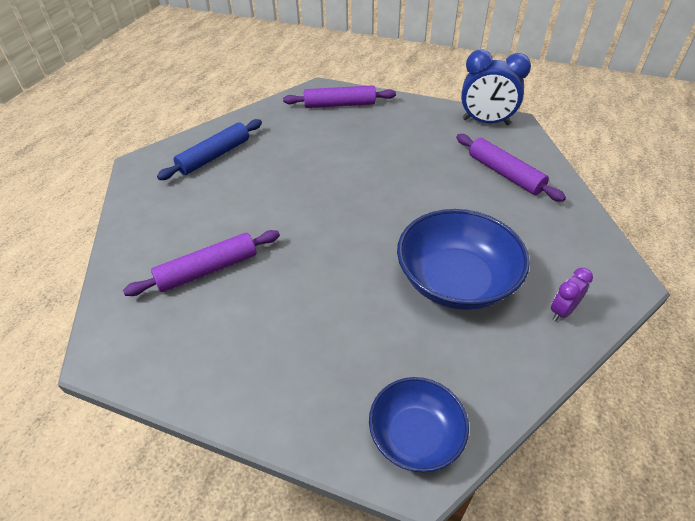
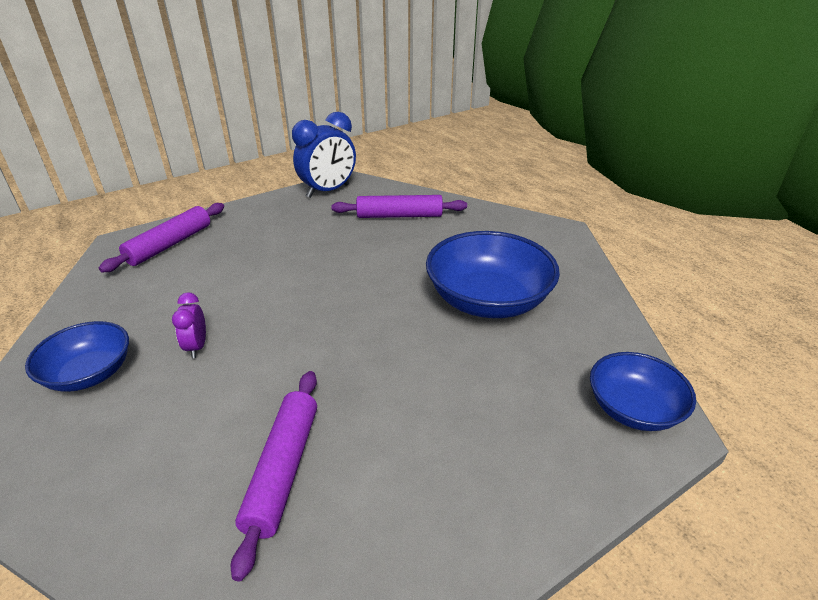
camera: 55 degrees left, 10 degrees down
blue rolling pin [157,119,262,180] -> blue bowl [25,321,129,392]
purple clock [551,268,593,321] -> purple clock moved to [172,292,206,358]

